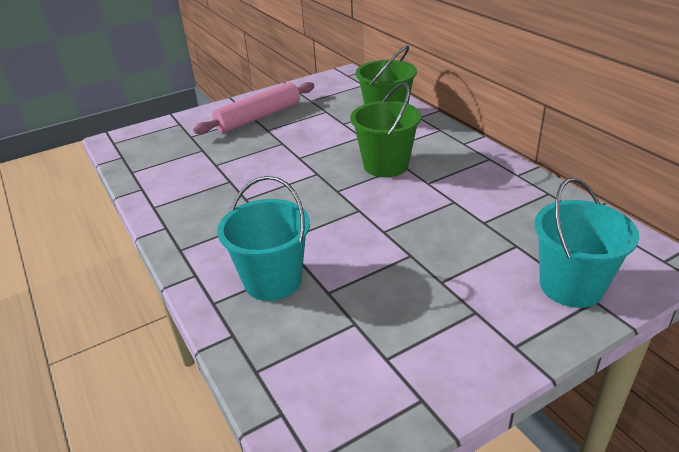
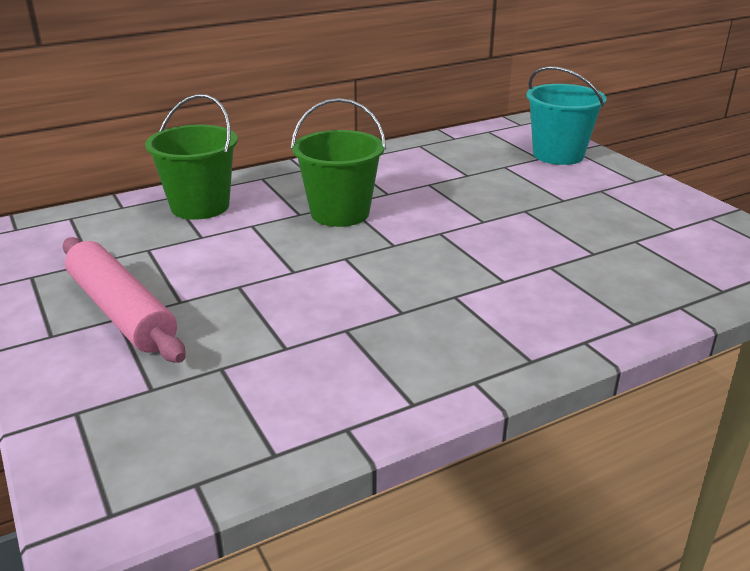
camera: 90 degrees left, 5 degrees down
turquoise bucket [217,176,310,301] -> none

